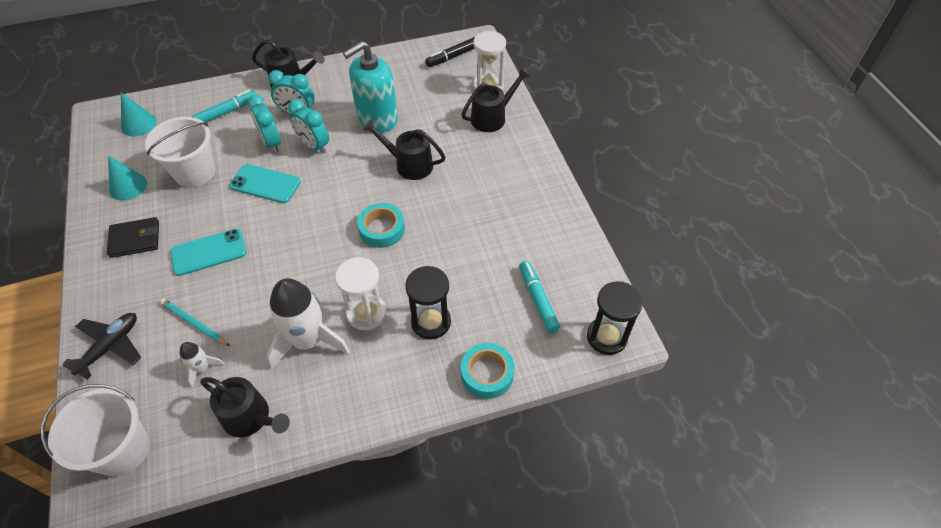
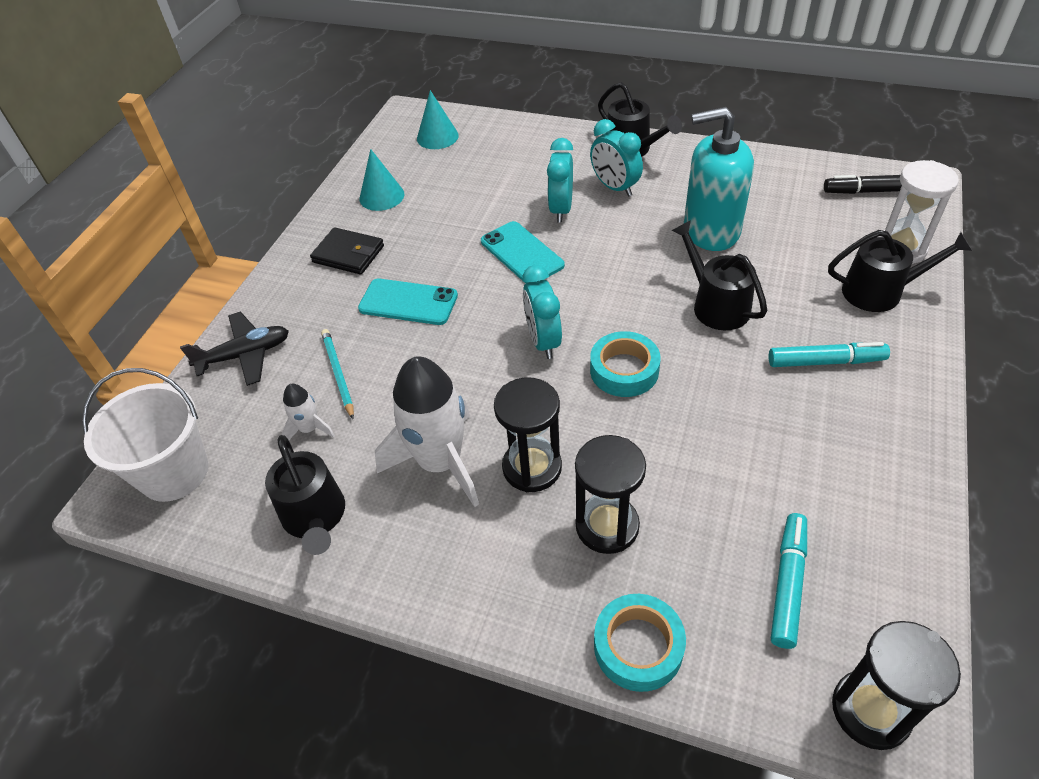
camera: 40 degrees right, 5 degrees down
white bucket [145,117,215,187] -> none
turquoise marker [192,90,257,123] -> turquoise marker moved to [768,342,890,367]
turquoise clock [288,99,329,154] -> turquoise clock moved to [523,265,562,359]
white hourglass [335,257,386,330] -> black hourglass [494,378,562,492]

